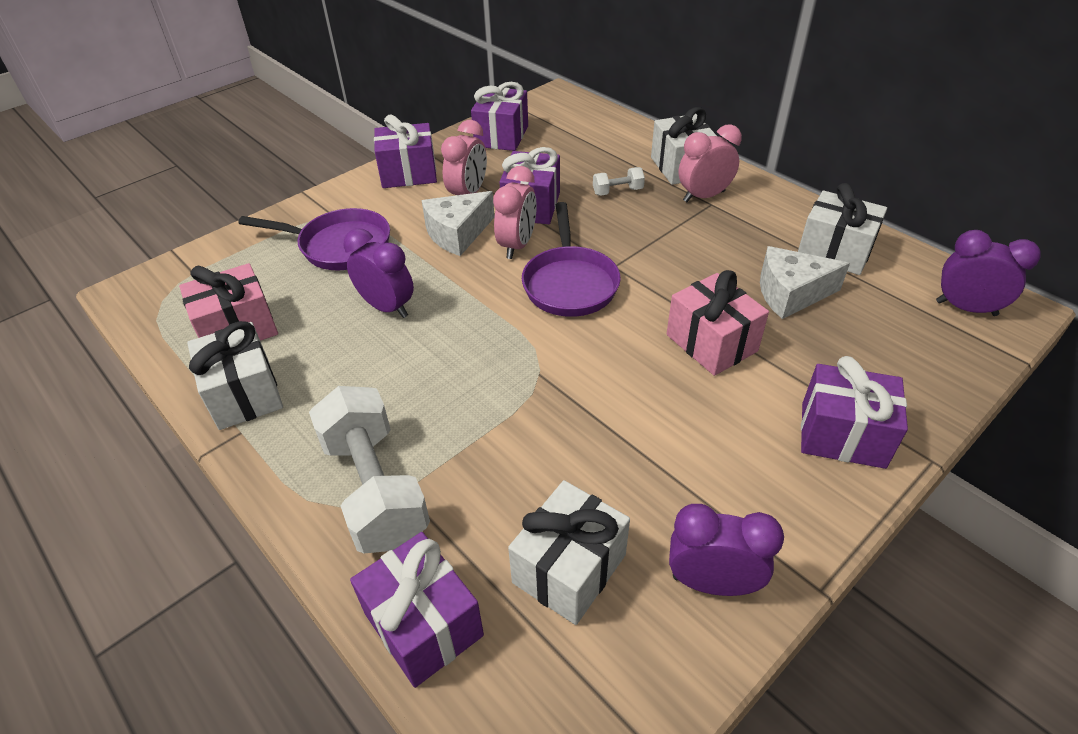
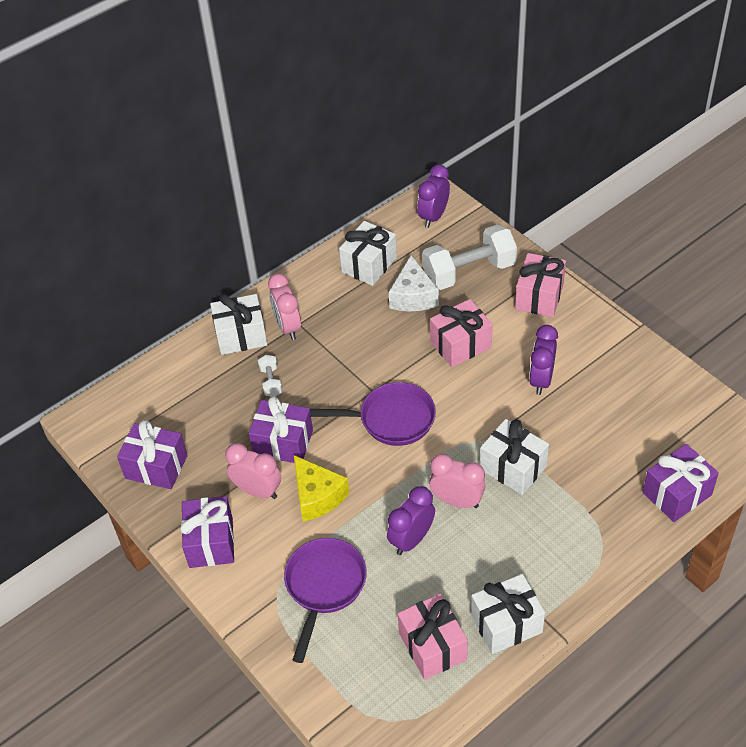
camera: 85 degrees left, 5 degrees up
white dumbbell [309,386,430,553] -> white dumbbell moved to [422,224,517,290]
white cheese [422,191,495,256] -> yellow cheese [294,455,349,521]
pink clock [493,166,537,259] -> pink clock moved to [429,454,486,508]
white gift [508,480,630,625] -> white gift moved to [480,419,549,495]
purple clock [669,504,784,596] -> purple clock moved to [529,325,558,395]
purple gift [801,356,908,469] -> pink gift [515,253,566,317]

